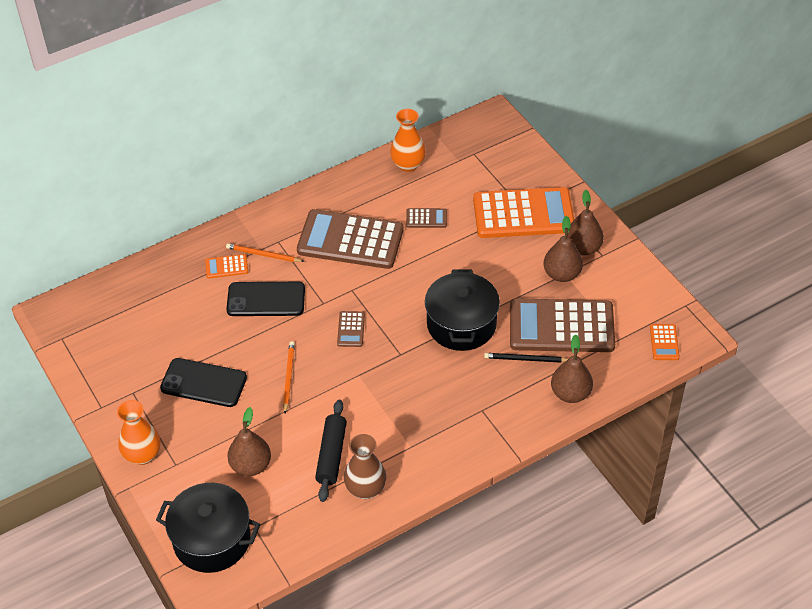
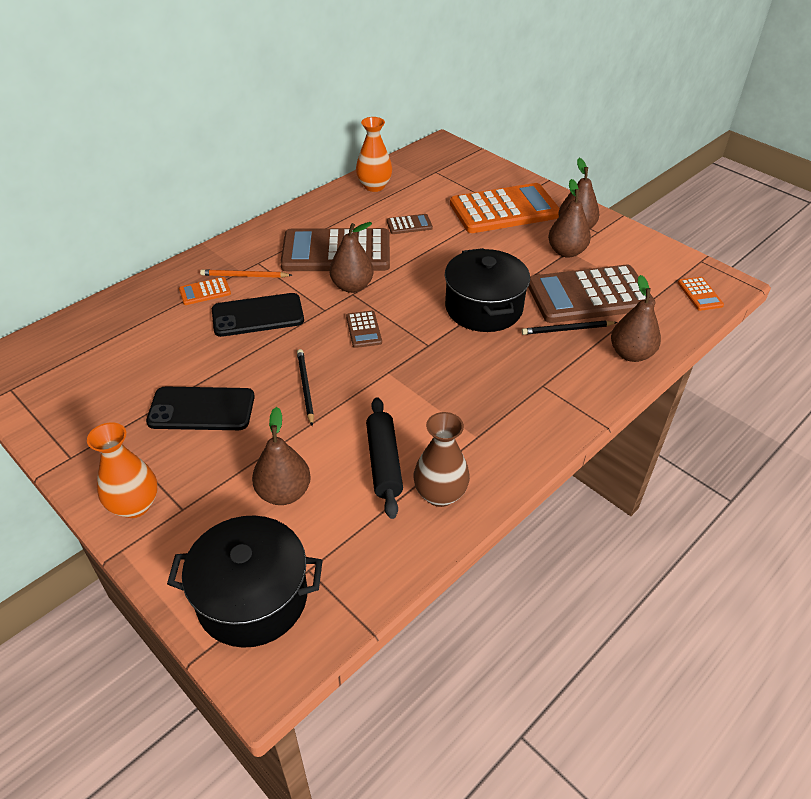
camera: 15 degrees left, 5 degrees down
orange pencil [283,341,295,413] -> black pencil [297,349,314,426]
none -> brown pear [330,222,374,293]

